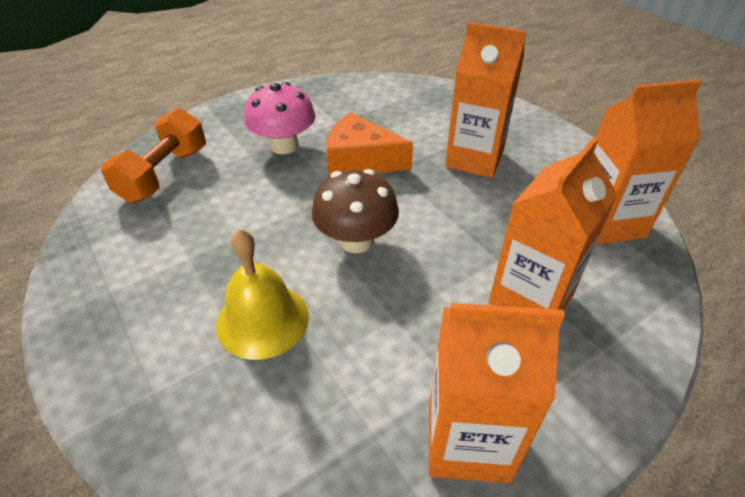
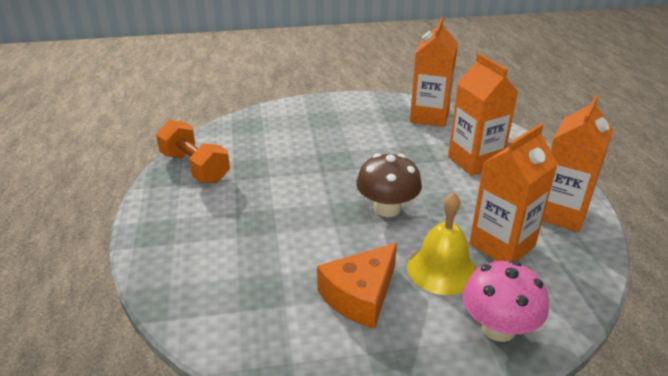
camera: 65 degrees left, 10 degrees down
orange dumbbell [101,108,206,203] -> orange dumbbell moved to [156,120,230,183]
pink mushroom [244,82,315,154] -> pink mushroom moved to [463,260,549,342]
orange cheese [327,112,413,177] -> orange cheese moved to [317,243,397,329]
orange carton [445,22,527,178] -> orange carton moved to [469,123,558,261]

